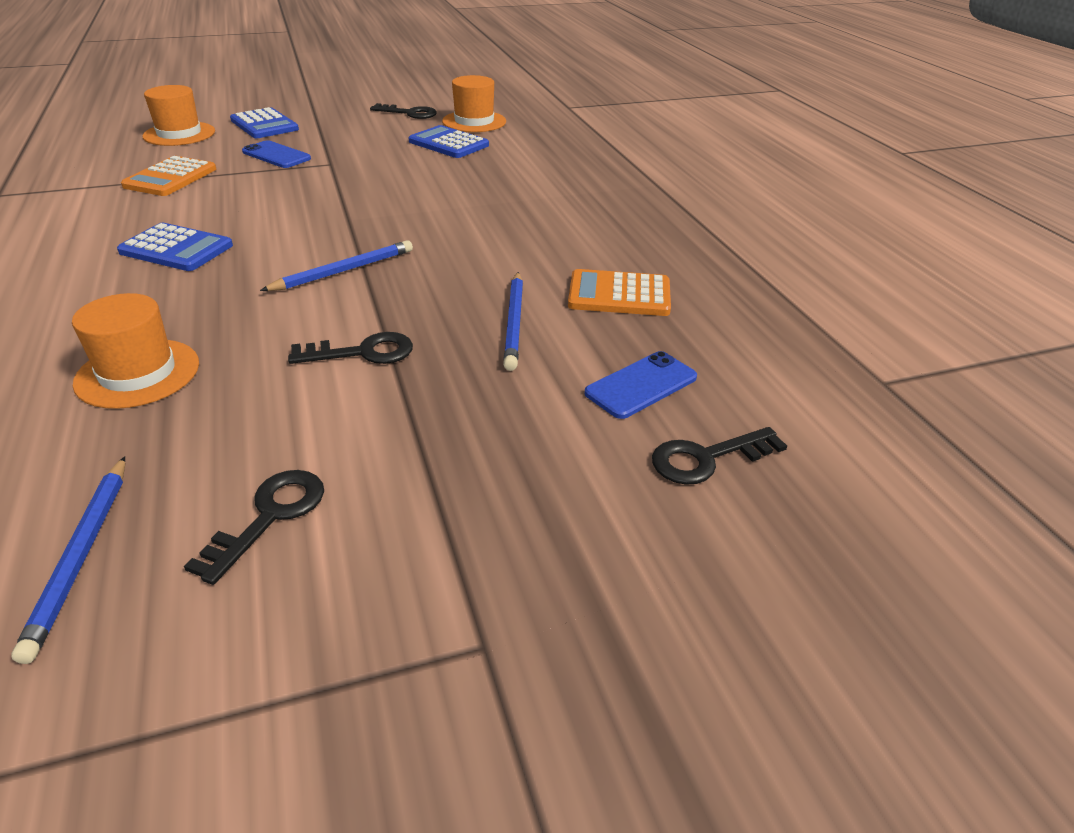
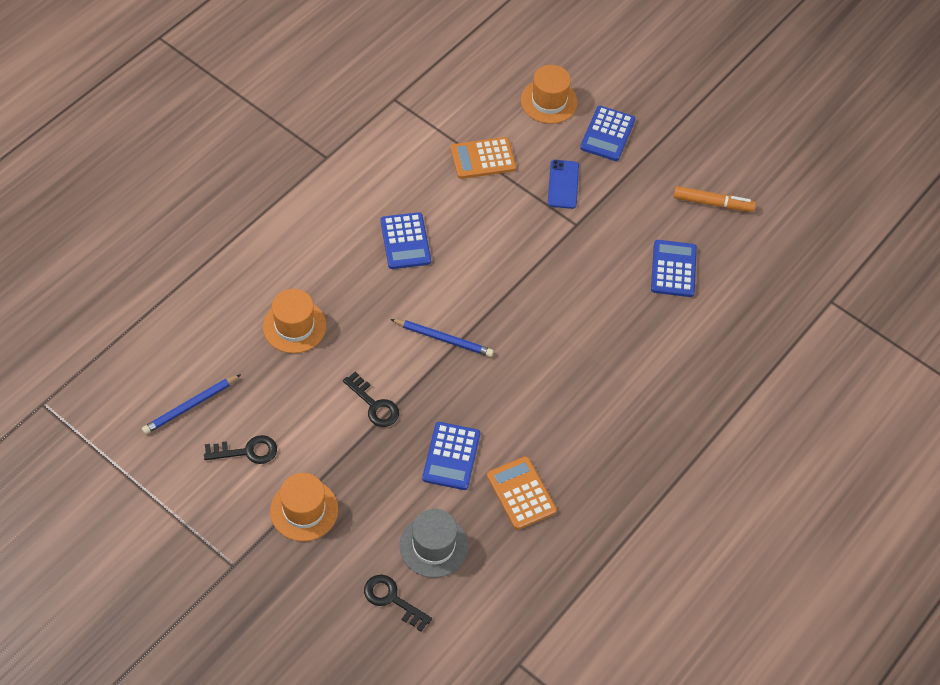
camera: 55 degrees right, 20 degrees up
black key [370,103,437,119] -> orange marker [674,186,756,212]
orange hat [442,75,506,132] -> orange hat moved to [270,473,338,541]
blue pencil [503,272,523,371] -> blue calculator [422,422,480,490]
blue phone [585,351,697,419] -> grey hat [400,509,468,578]

